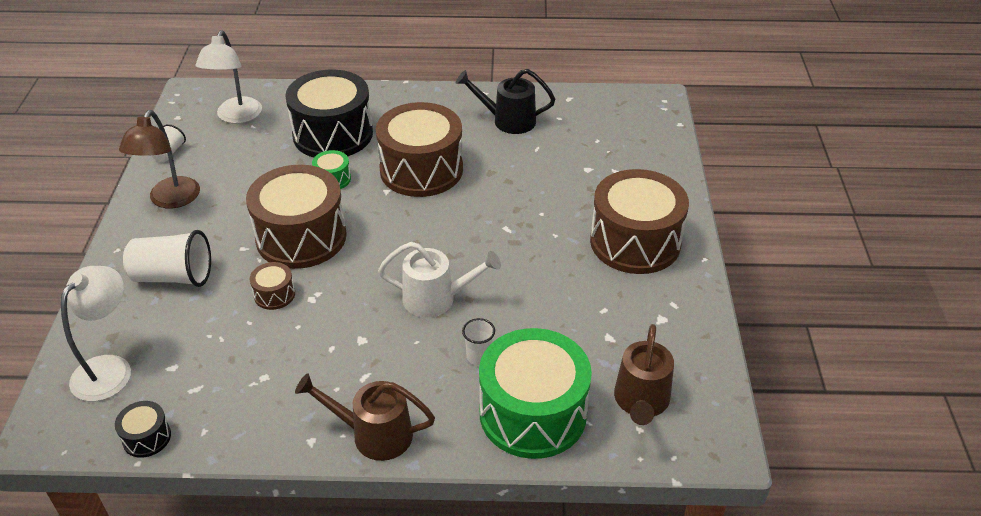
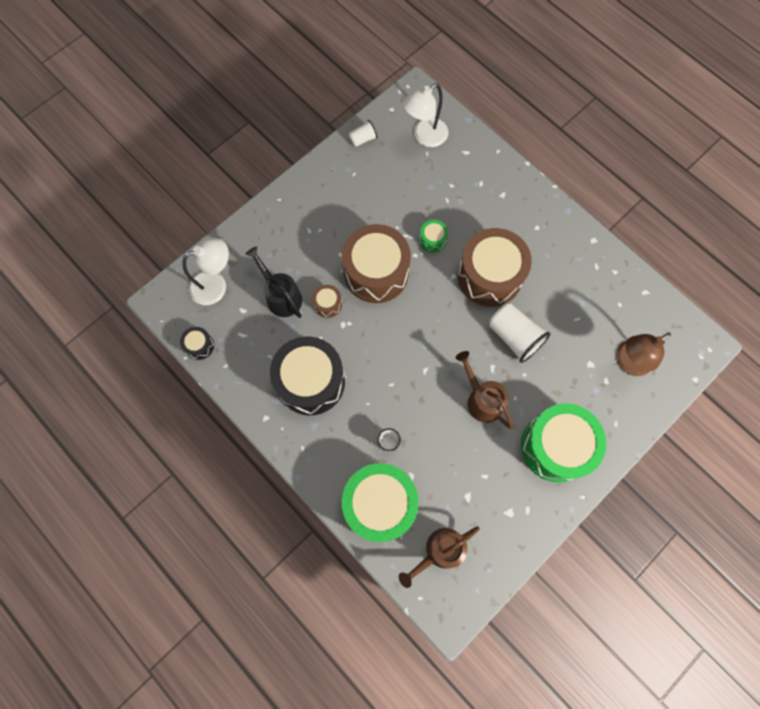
camera: 45 degrees right, 30 degrees up
brown lamp [119,110,200,209] -> brown lamp moved to [616,332,671,376]
white cup [123,230,211,287] -> white cup moved to [489,304,550,363]
black drum [285,70,373,157] -> black drum moved to [270,336,345,415]
brown watering can [295,374,435,461] -> brown watering can moved to [456,351,513,428]
white watering can [378,242,501,318] -> none
black watering can [456,69,555,134] -> black watering can moved to [245,246,302,318]
brown drum [590,169,689,274] -> green drum [521,403,606,482]

